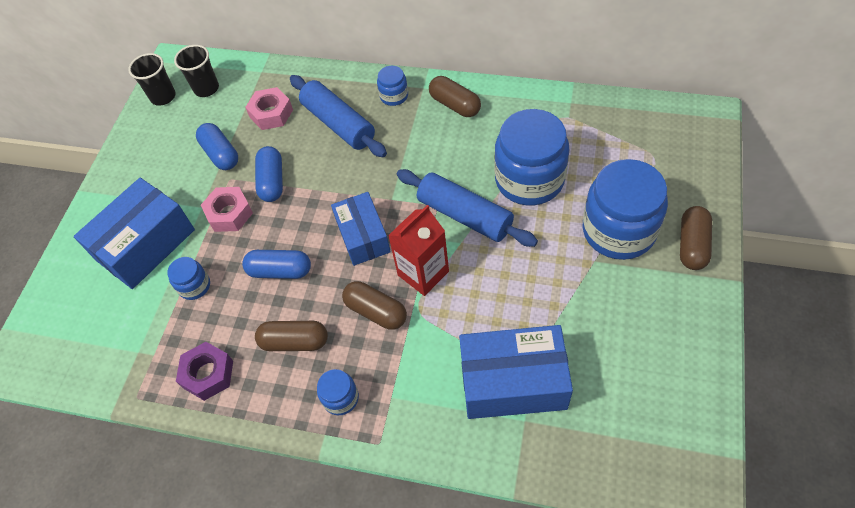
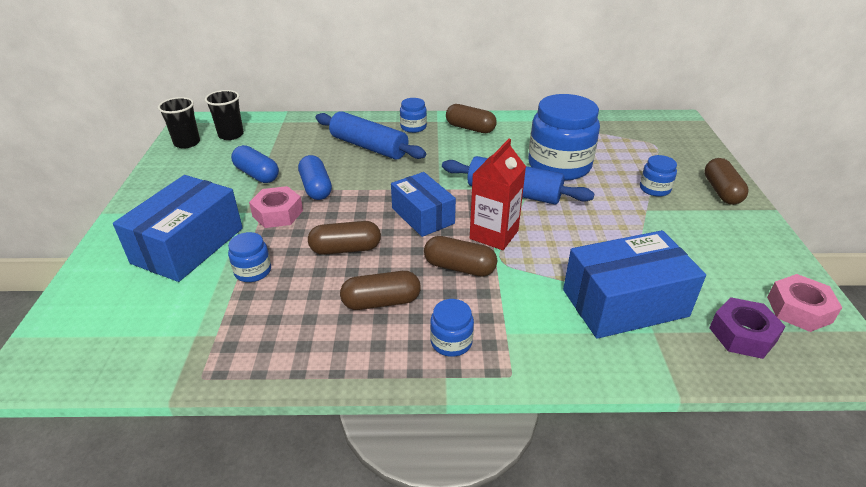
camera: 20 degrees left, 20 degrees down
purple nut [176,342,233,401] -> purple nut moved to [709,297,786,359]
blue capsule [242,250,311,279] -> brown capsule [308,221,381,255]
pink nut [245,87,293,130] -> pink nut moved to [767,274,842,332]
blue jar [583,159,668,260] -> blue jar [640,155,677,197], size x0.46

